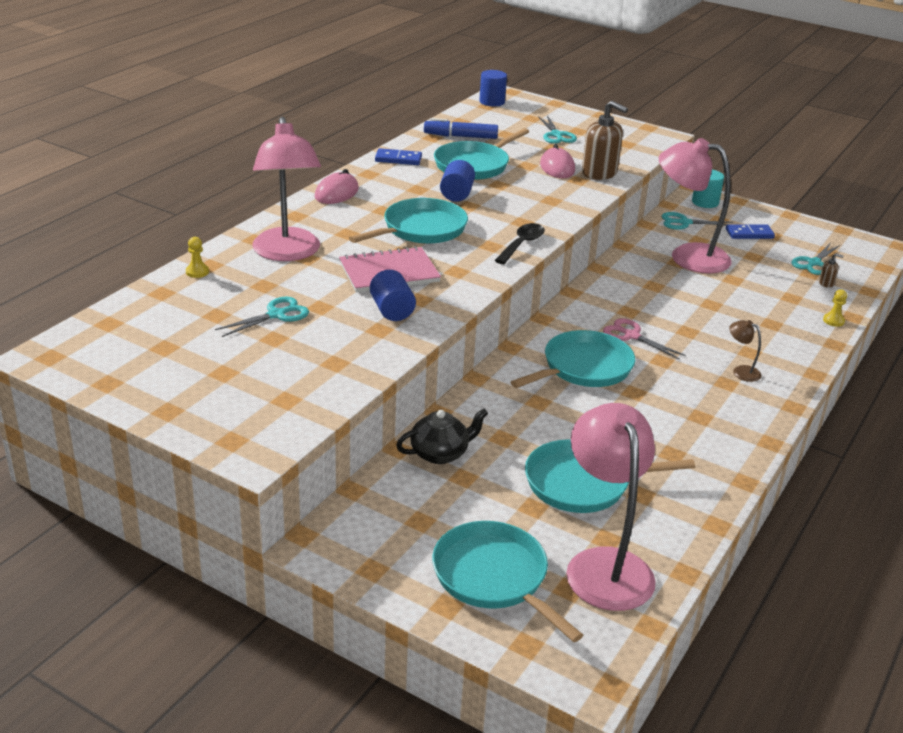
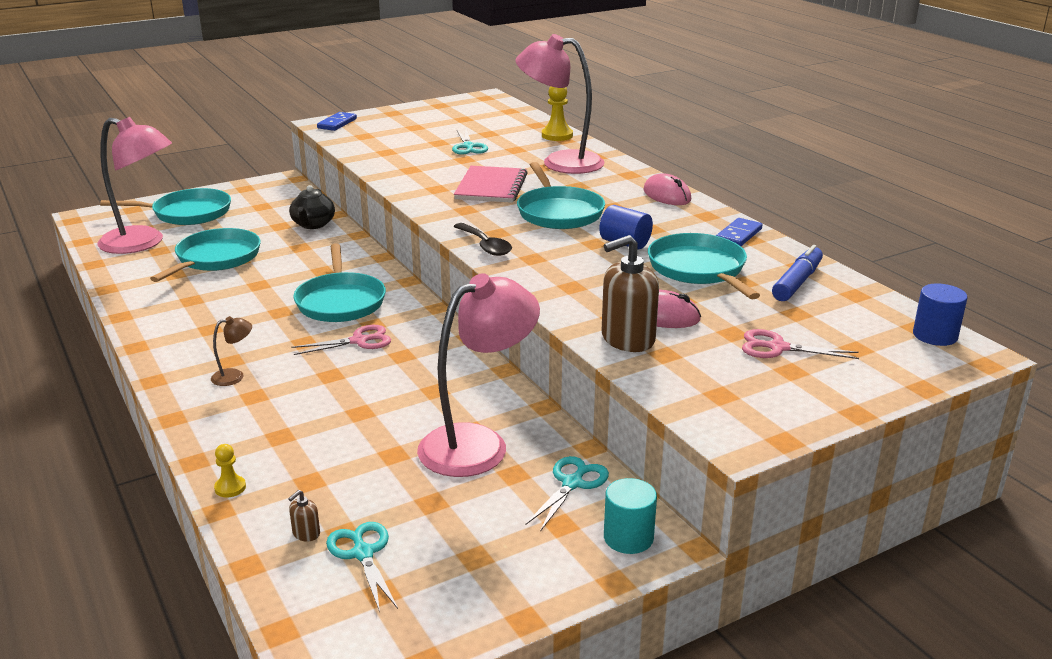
camera: 120 degrees right, 5 degrees down
yellow pawn [186,237,209,278] -> yellow pawn [542,86,573,141], size x1.71
blue cylinder [370,270,416,321] -> none
turquoise scissors [538,115,577,144] -> pink scissors [742,329,859,359]
blue domino [726,224,775,239] -> blue domino moved to [317,112,357,131]

